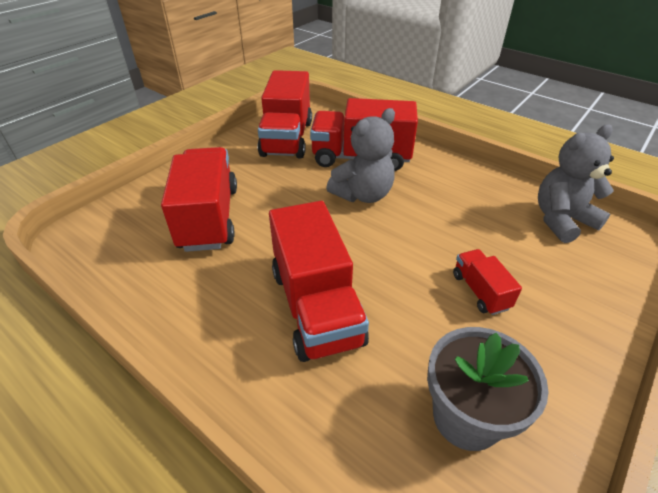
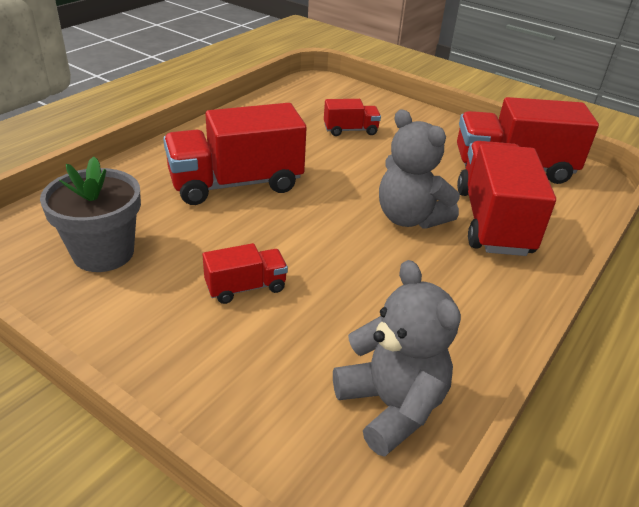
camera: 85 degrees right, 5 degrees down
red truck [161,147,237,252] -> red truck [324,99,381,136], size x0.49

